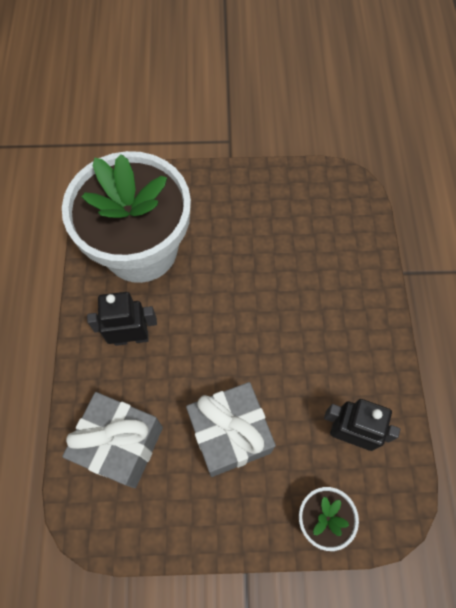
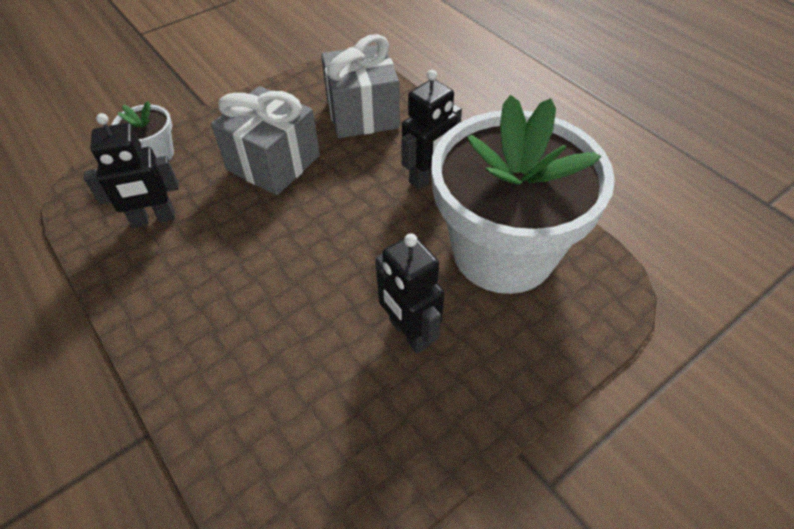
camera: 145 degrees right, 15 degrees down
none -> black robot [375,233,445,354]

